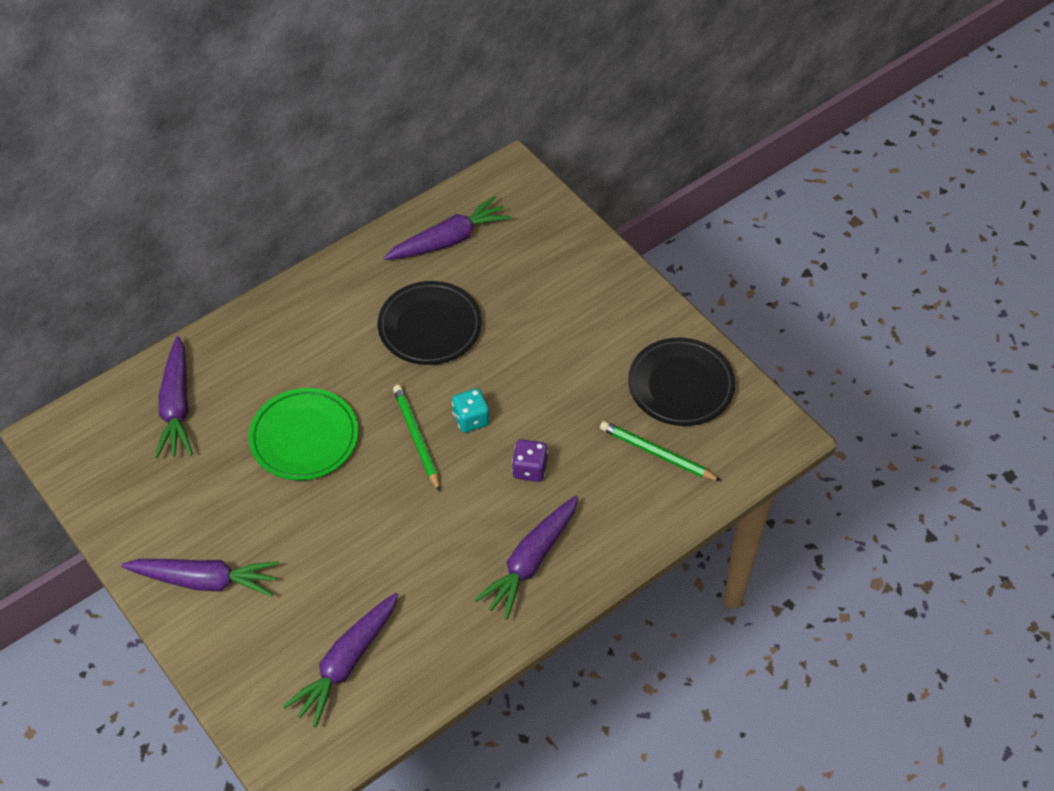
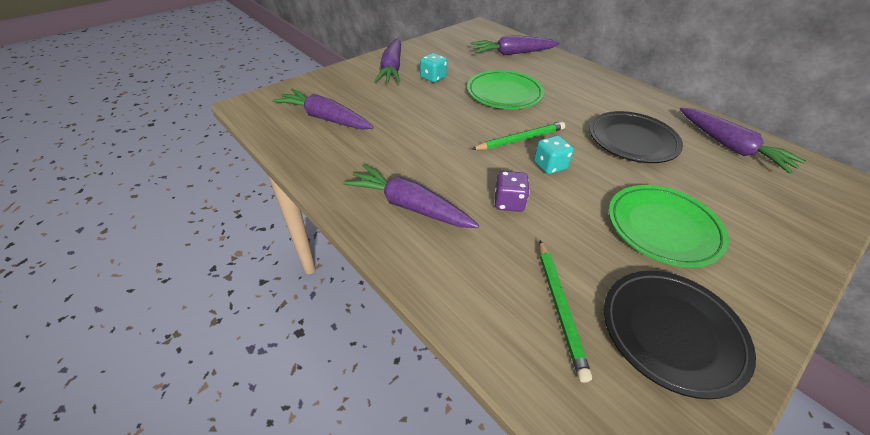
camera: 85 degrees right, 10 degrees down
green pencil [600,421,721,481] -> green pencil turned 150 degrees clockwise [539,240,592,382]
none -> turquoise dice [420,53,447,83]
none -> green plate [609,185,729,267]

